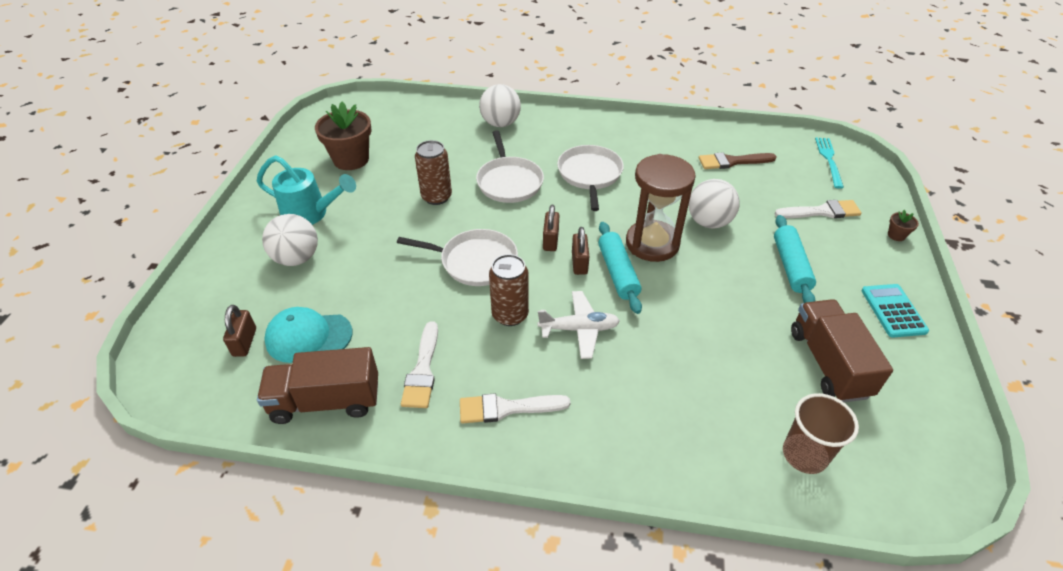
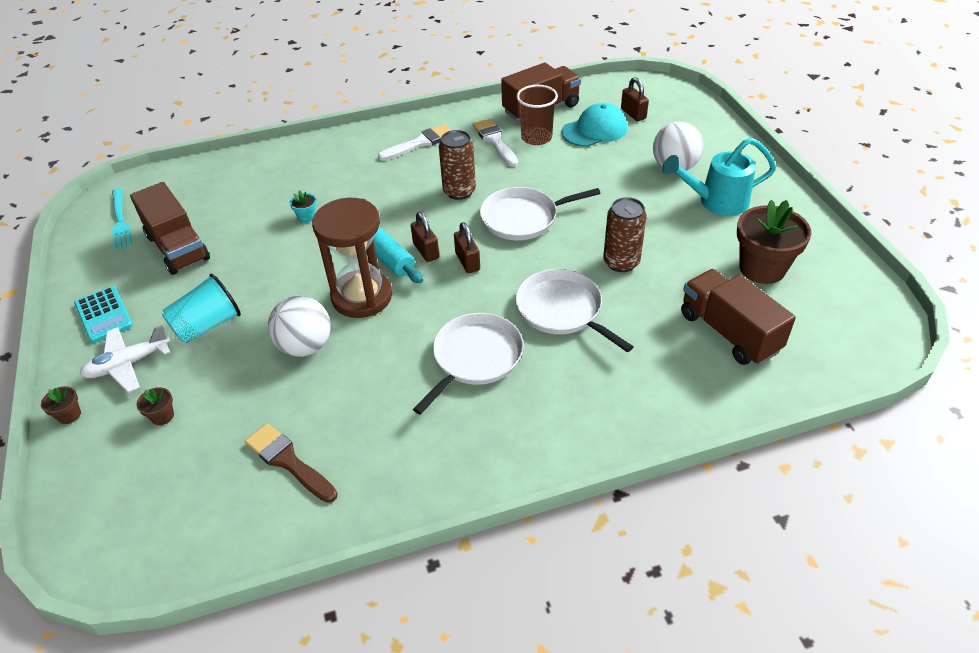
camera: 155 degrees right, 0 degrees up
white ball [479,84,521,127] -> none
white plane [538,291,620,359] -> white plane moved to [80,325,170,393]
white pan [557,145,624,211] -> white pan turned 120 degrees counterclockwise [413,313,524,415]
brown brush [699,152,776,169] -> brown brush turned 105 degrees counterclockwise [245,423,338,503]
turquoise rolling pin [774,215,816,303] -> turquoise cup [162,274,241,343]
white brush [775,200,862,218] -> brown flower pot [137,387,174,425]
brown cup [783,393,859,474] -> brown cup moved to [516,85,558,145]
turquoise fork [815,137,844,189] -> turquoise fork moved to [112,188,132,249]
none -> turquoise flower pot [289,190,317,223]
none -> brown truck [681,269,796,365]

